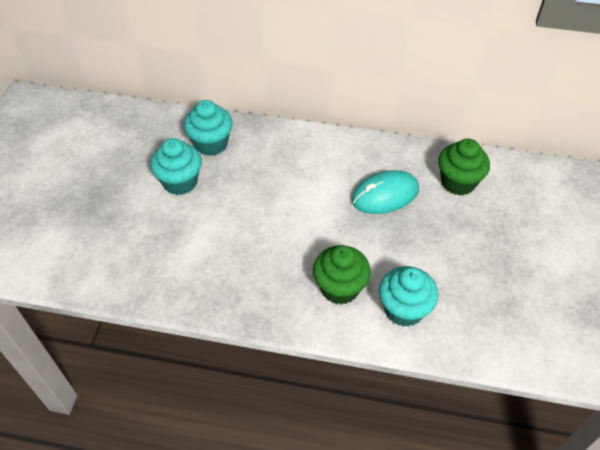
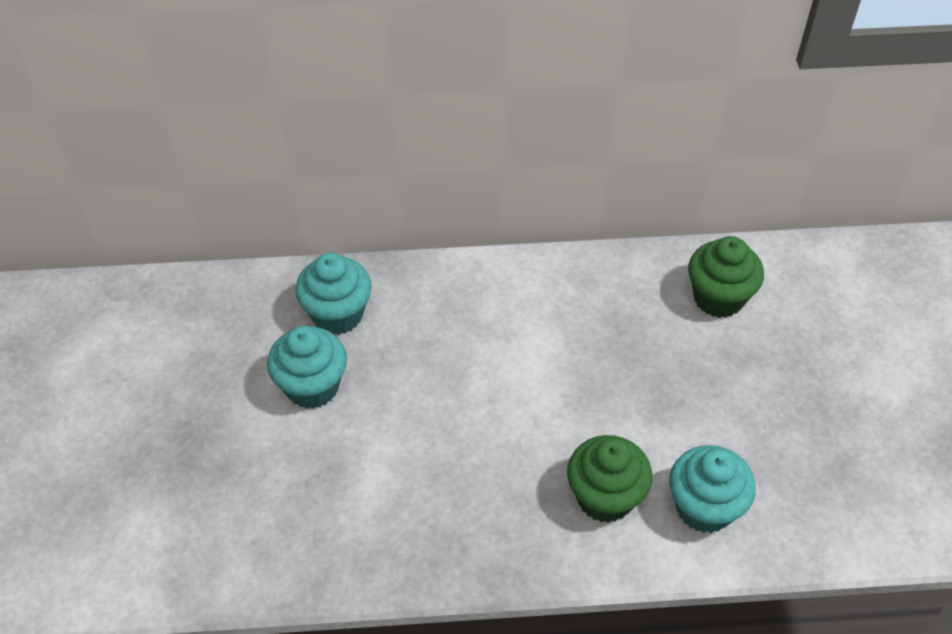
camera: 15 degrees left, 0 degrees up
turquoise mouse [351,170,419,214] -> none

